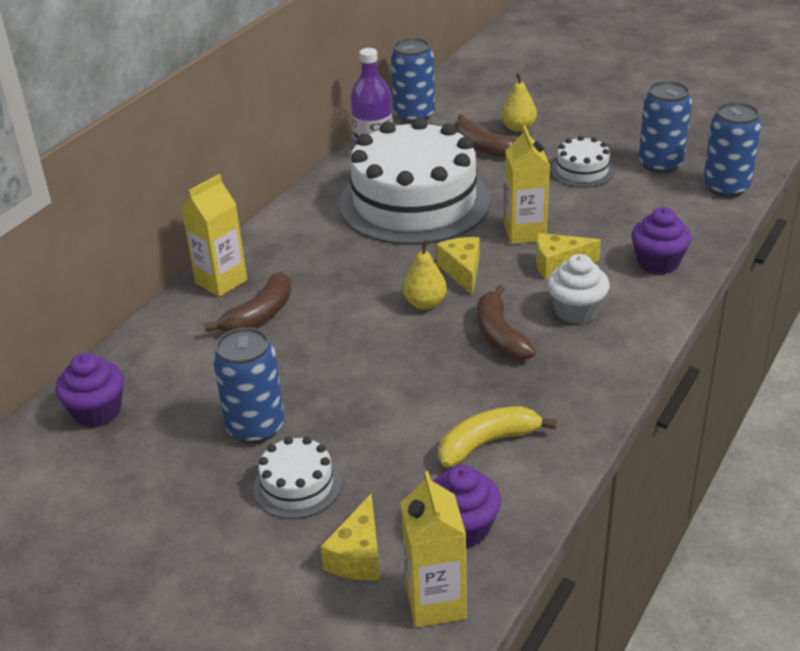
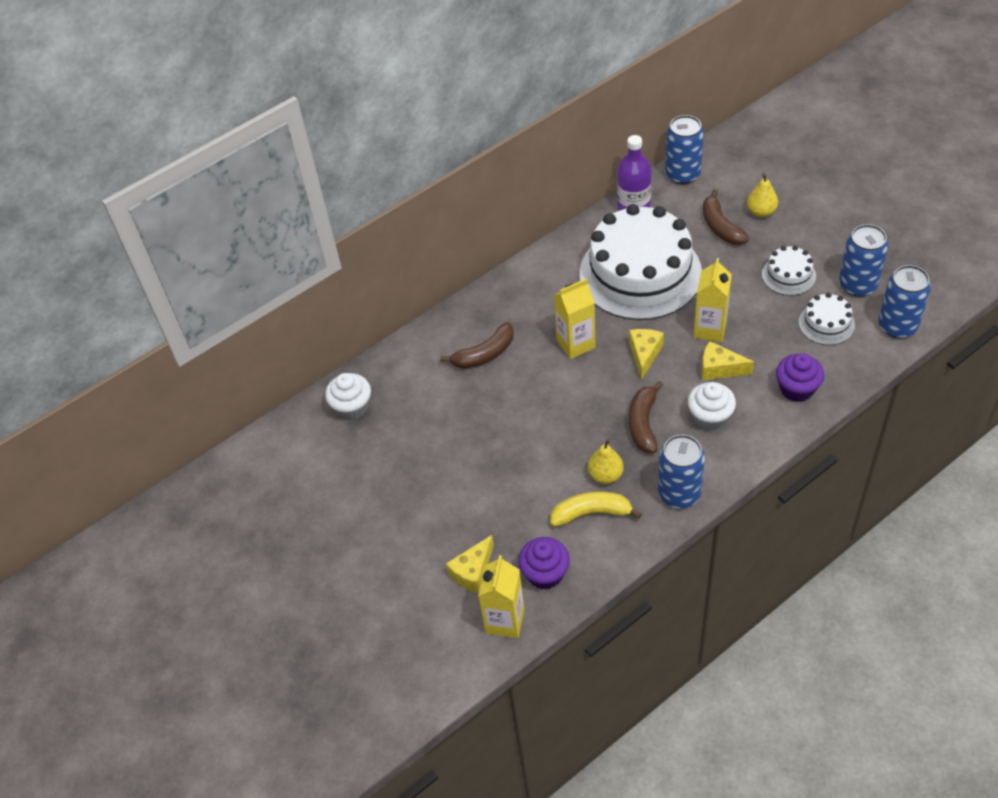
camera: 25 degrees right, 15 degrees up
purple cupcake [56,353,124,428] -> white cupcake [325,373,371,420]
yellow carton [181,174,247,297] -> yellow carton moved to [554,278,596,359]
blue can [213,327,285,444] -> blue can moved to [658,435,705,509]
white cake [253,437,342,519] -> white cake moved to [799,293,855,345]
yellow pear [403,239,447,310] -> yellow pear moved to [588,439,623,484]

